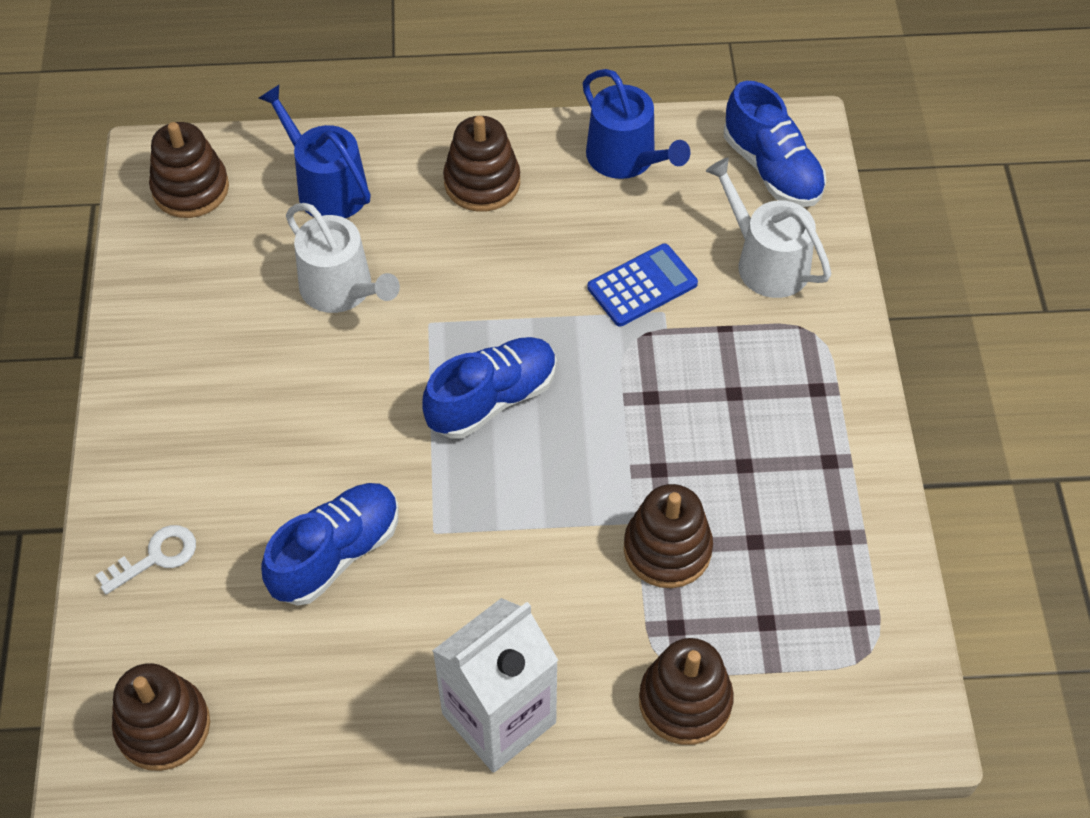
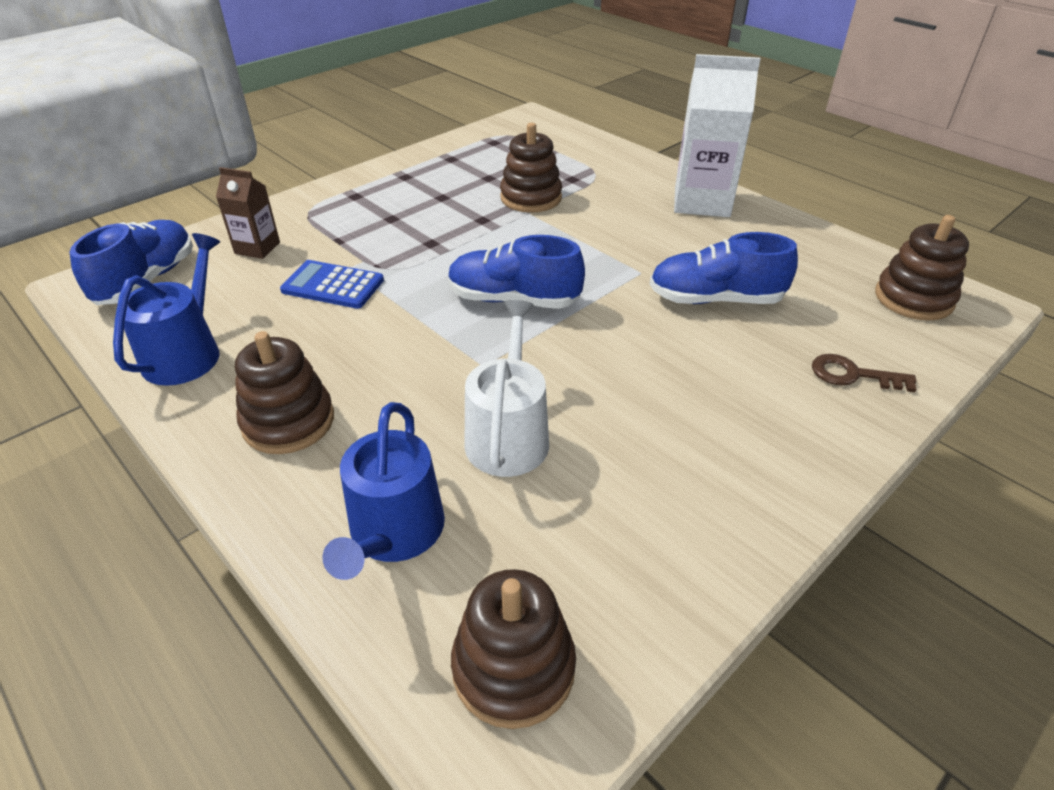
camera: 130 degrees left, 15 degrees down
white key [96,525,196,594] -> brown key [812,354,917,392]
brown stacking toy [639,638,734,745] -> none
white watering can [706,157,831,298] -> brown carton [216,167,280,259]

